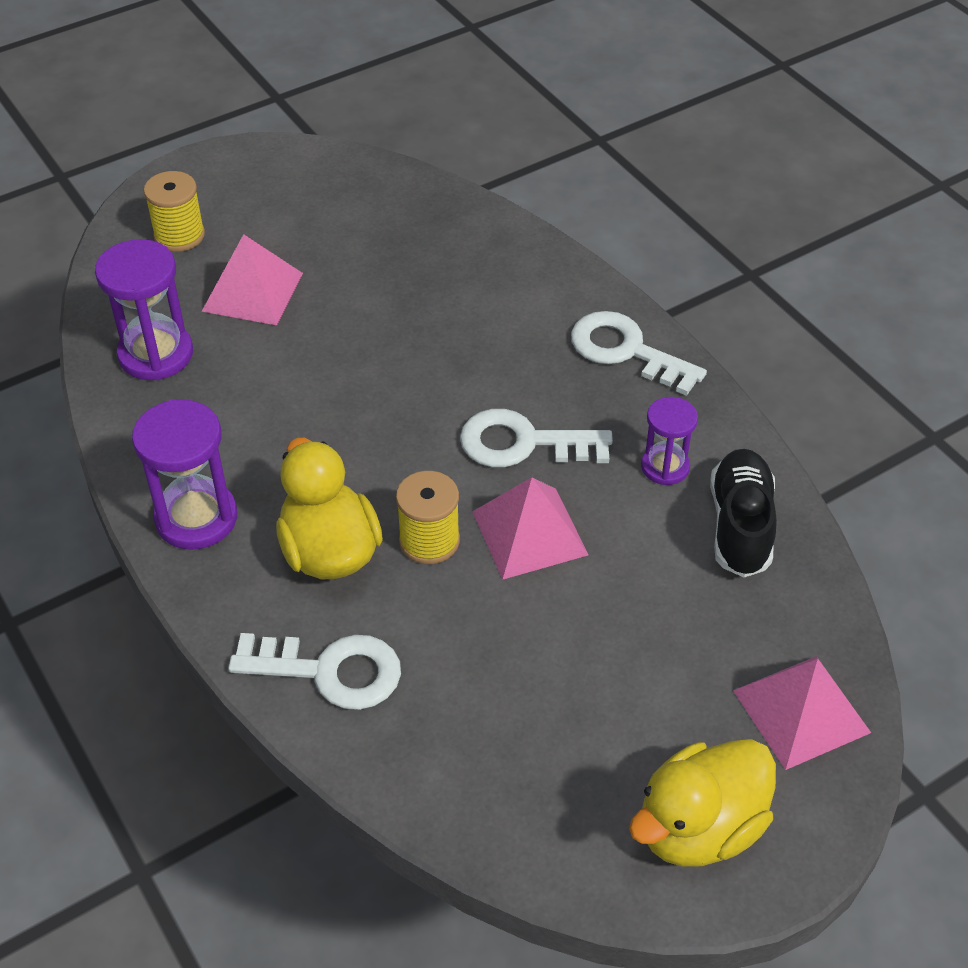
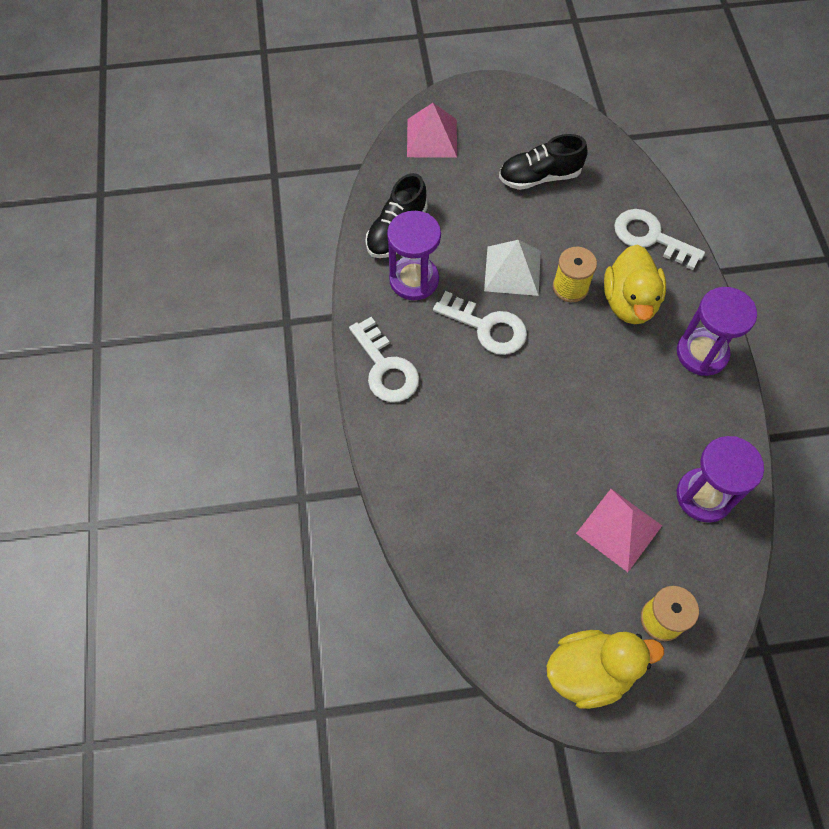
camera: 155 degrees left, 15 degrees up
pink pyramid [472,477,588,580] -> white pyramid [484,240,541,296]
yellow duck [629,739,776,867] -> yellow duck moved to [547,630,664,709]
purple hourglass [641,397,698,485] -> purple hourglass [387,211,441,300], size x1.64
none -> black shoe [499,134,588,190]

